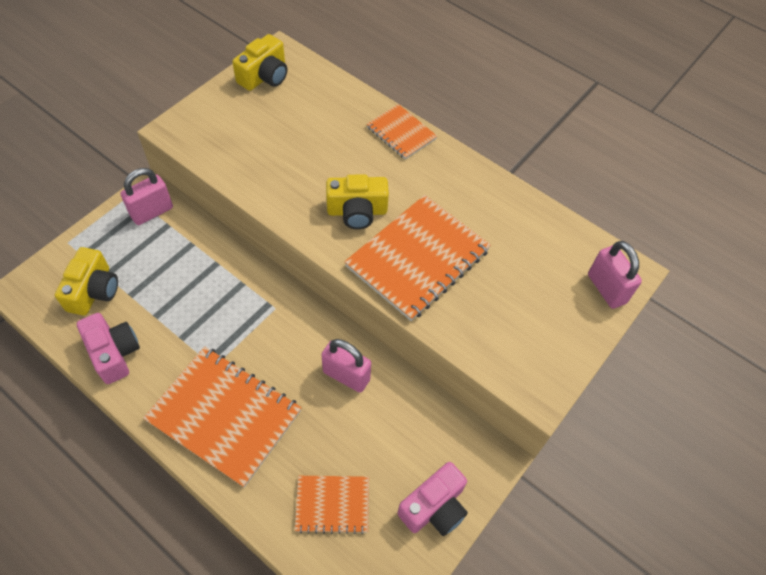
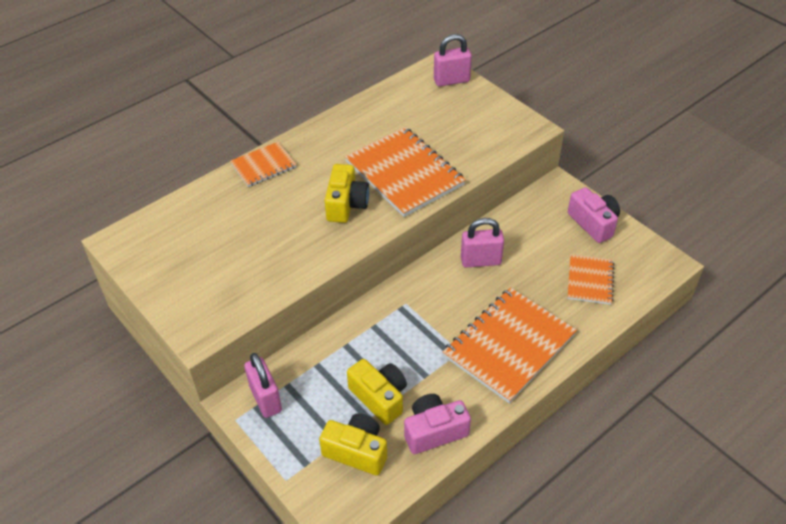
camera: 75 degrees left, 10 degrees down
yellow camera [232,34,287,91] -> yellow camera moved to [347,359,407,425]
pink padlock [321,339,371,393] -> pink padlock turned 45 degrees clockwise [461,218,504,268]

